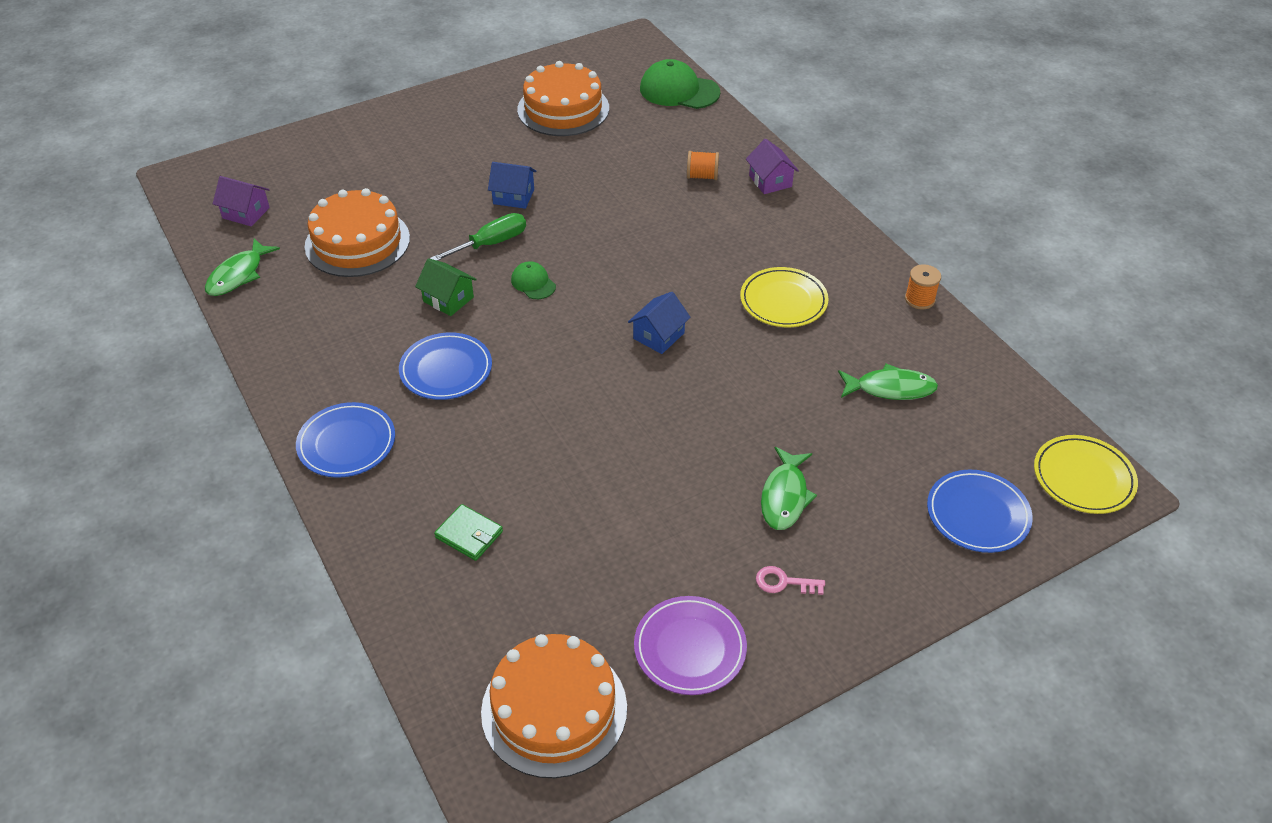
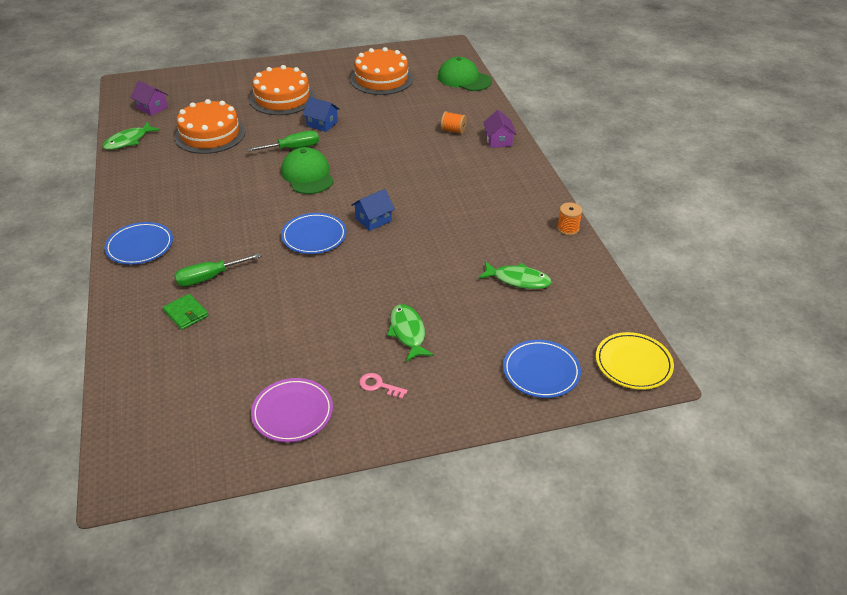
camera: 15 degrees right, 5 degrees down
blue plate [399,332,492,400] -> blue plate moved to [281,213,347,254]
green house [415,258,477,316] -> none
orange cake [481,634,627,778] -> orange cake moved to [249,65,315,115]
green cap [511,261,556,299] -> green cap [281,147,334,194], size x1.89
yellow plate [740,267,829,327] -> none
green fish [761,447,817,530] -> green fish turned 135 degrees clockwise [387,304,434,362]
none -> green screwdriver [174,253,261,287]

